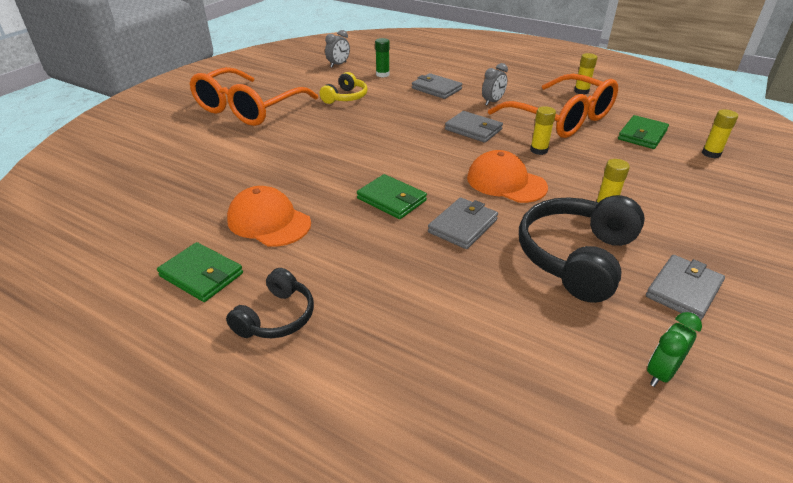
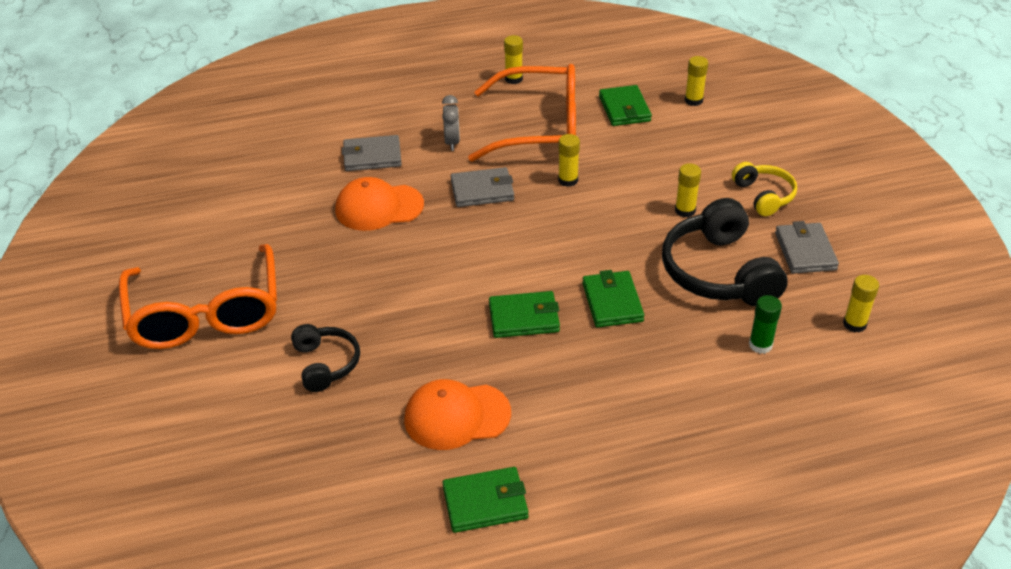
camera: 45 degrees left, 5 degrees up
black headphones [226,268,314,338] -> black headphones moved to [291,324,360,392]
yellow headphones [319,72,367,104] -> yellow headphones moved to [732,162,797,216]
grey clock [325,30,350,67] -> none
green glue stick [375,38,390,77] -> green glue stick moved to [749,295,782,354]
grey wallet [428,197,498,249] -> green wallet [582,270,644,327]
orange cap [467,150,548,203] -> orange cap moved to [335,177,424,231]
green clock [647,312,702,387] -> yellow glue stick [843,275,879,332]

